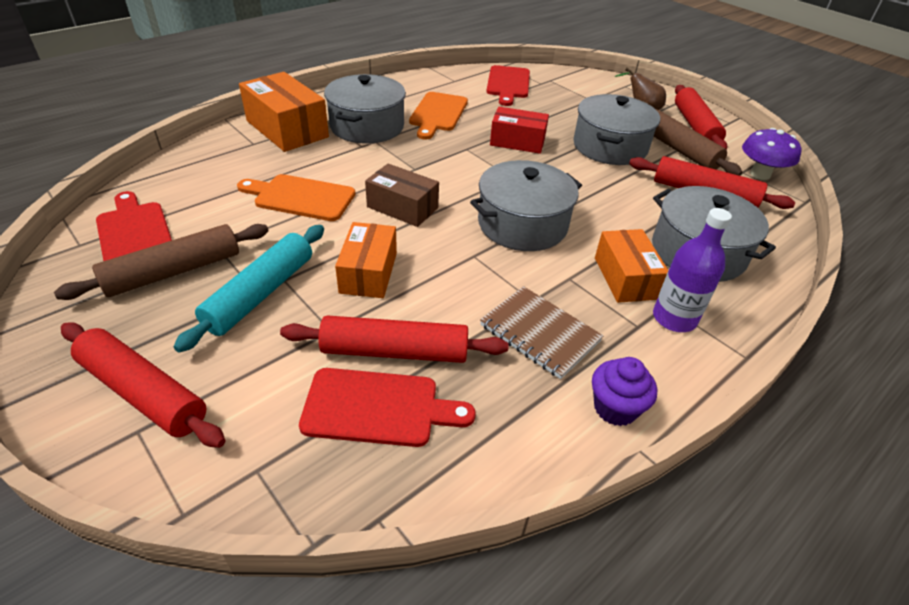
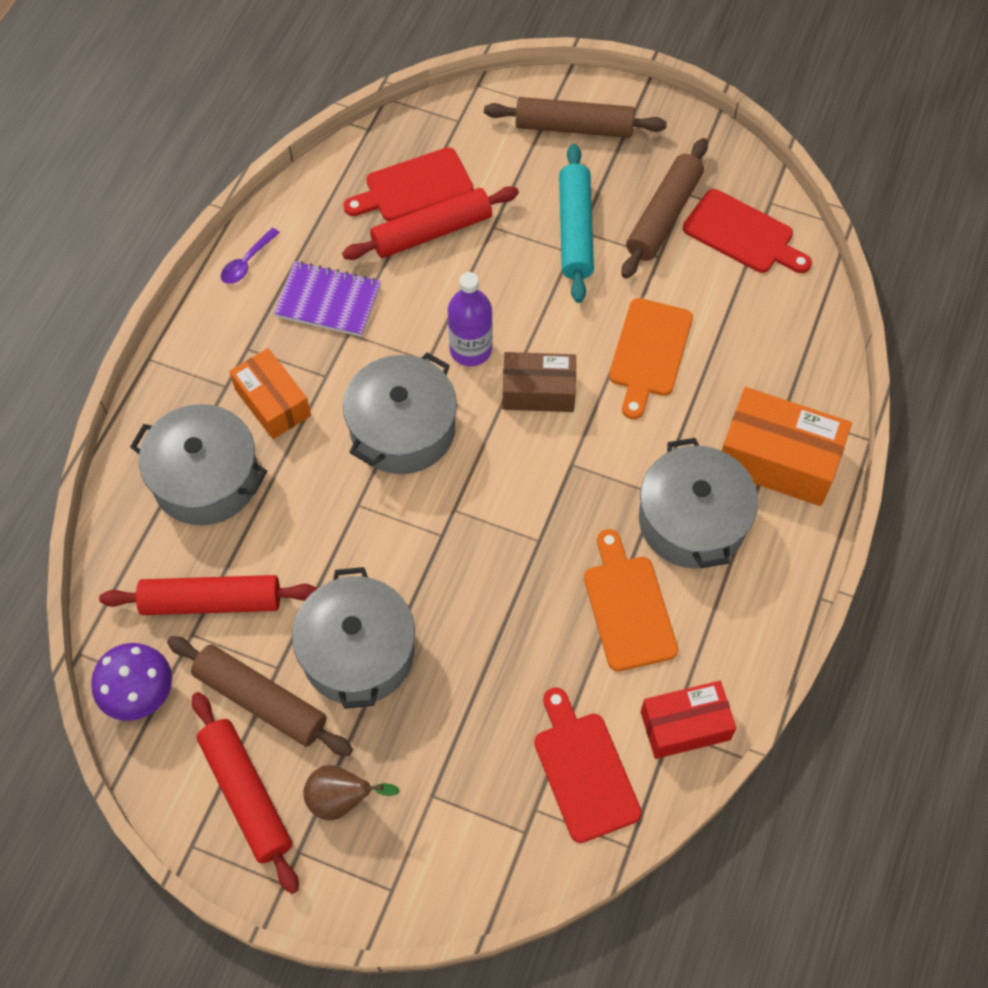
camera: 155 degrees right, 20 degrees up
red rolling pin [61,323,226,448] -> brown rolling pin [484,97,667,138]
orange cutting board [237,174,355,221] -> orange cutting board turned 120 degrees clockwise [609,298,693,419]
orange box [335,222,397,298] -> none
brown notebook [480,286,604,379] -> purple notebook [274,261,381,337]
red box [490,107,549,154] -> red box moved to [641,681,736,759]
purple cupcake [592,357,657,426] -> purple spoon [221,228,280,284]
purple bottle [653,208,732,332] -> purple bottle moved to [448,272,493,366]

